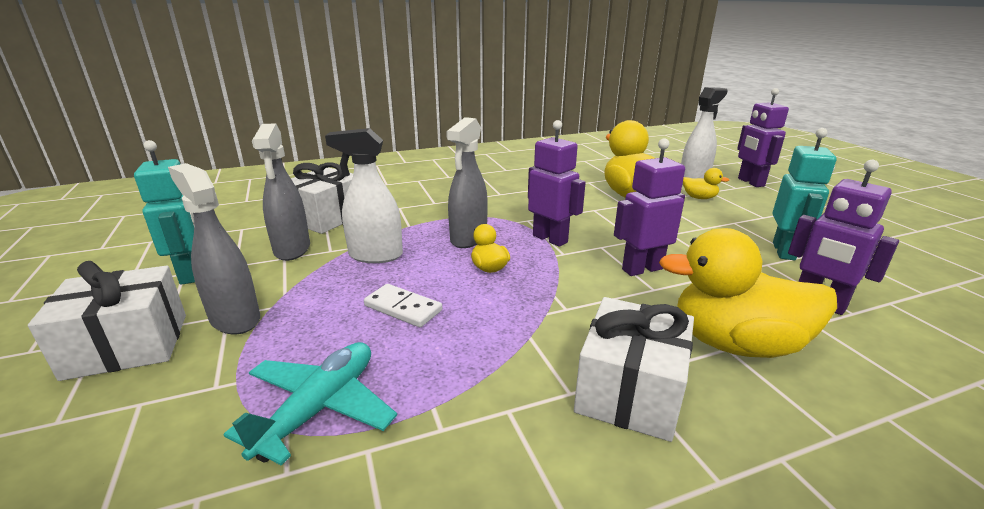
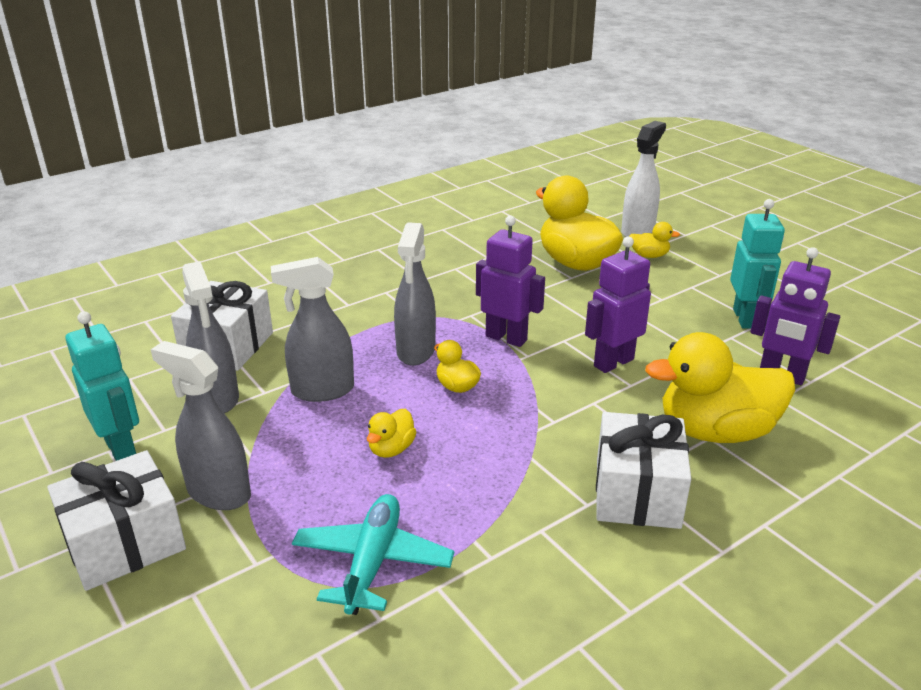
camera: 15 degrees left, 5 degrees up
white spray bottle [325,128,403,263] -> grey spray bottle [271,257,354,402]
white domino [364,284,442,327] -> yellow duck [367,409,416,458]
purple robot [737,88,789,187] -> none

